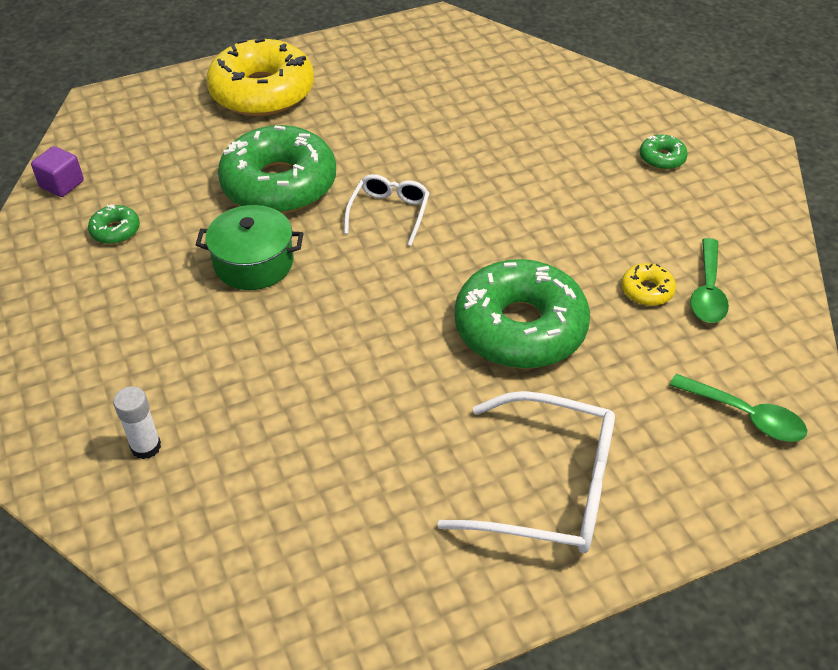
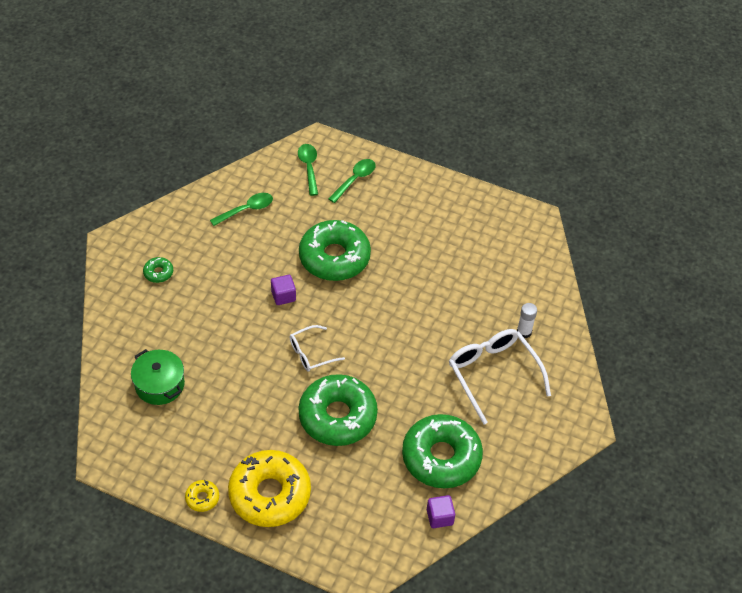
camera: 135 degrees left, 5 degrees up
green donut [88,204,140,244] -> green donut [402,414,483,488], size x2.42
green pot [196,205,304,290] -> green pot moved to [131,349,185,405]
white glasses [437,391,615,553] -> white glasses moved to [449,329,551,425]
yellow donut [622,263,676,306] -> yellow donut moved to [185,480,219,512]
none -> purple cube [271,275,296,305]
none -> green spoon [328,159,375,203]

